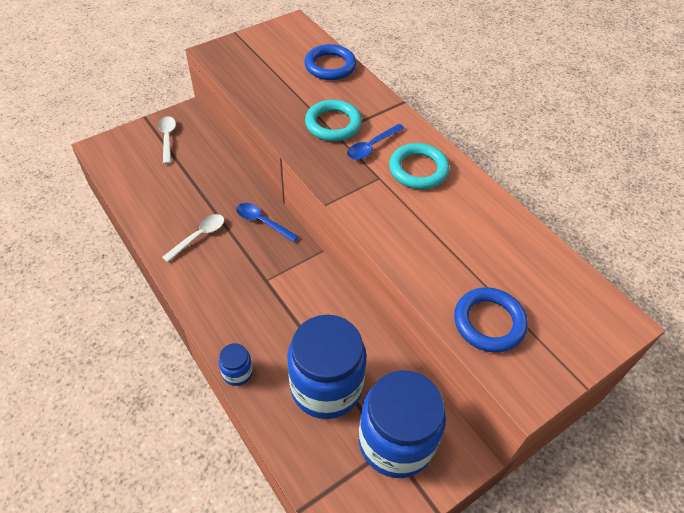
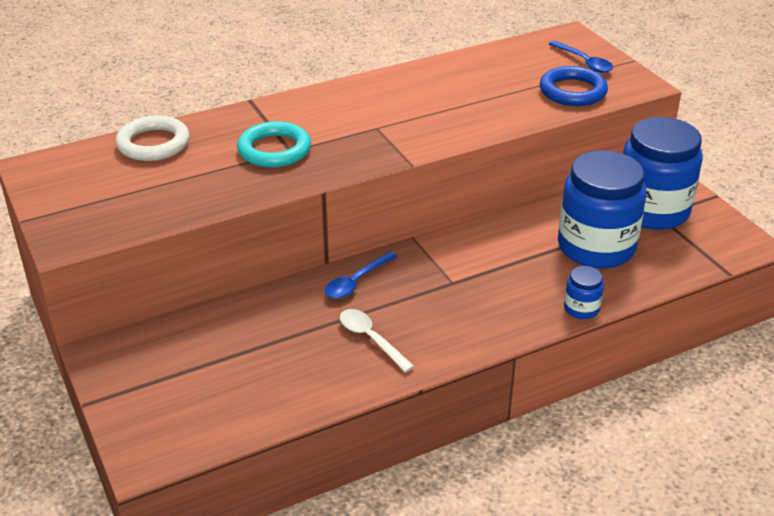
camera: 80 degrees left, 15 degrees down
white spoon [158,116,176,164] -> none
blue ring [304,44,356,80] -> white ring [115,115,190,161]
blue spoon [347,124,405,160] -> blue spoon moved to [549,41,613,73]
turquoise ring [389,143,449,189] -> none

